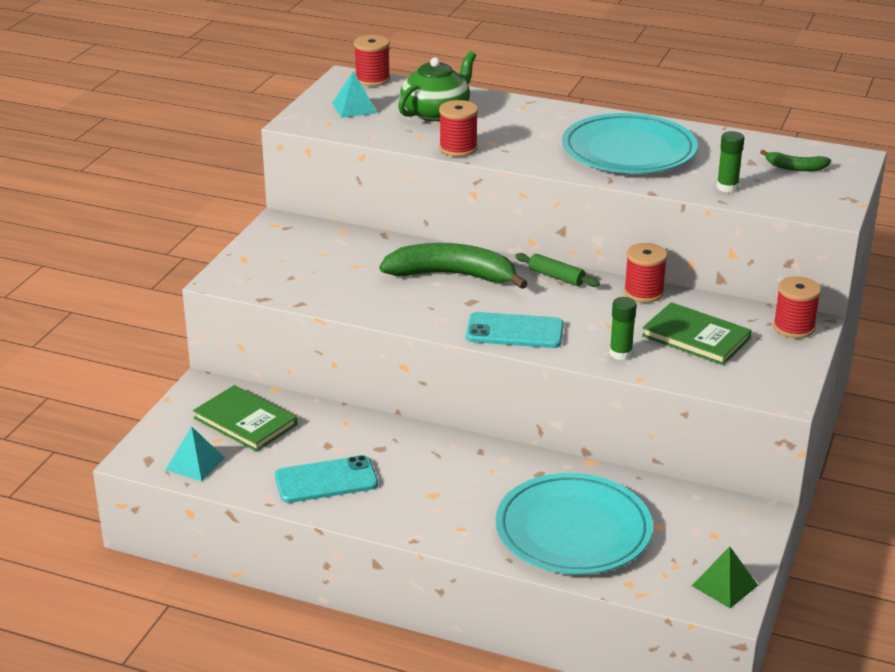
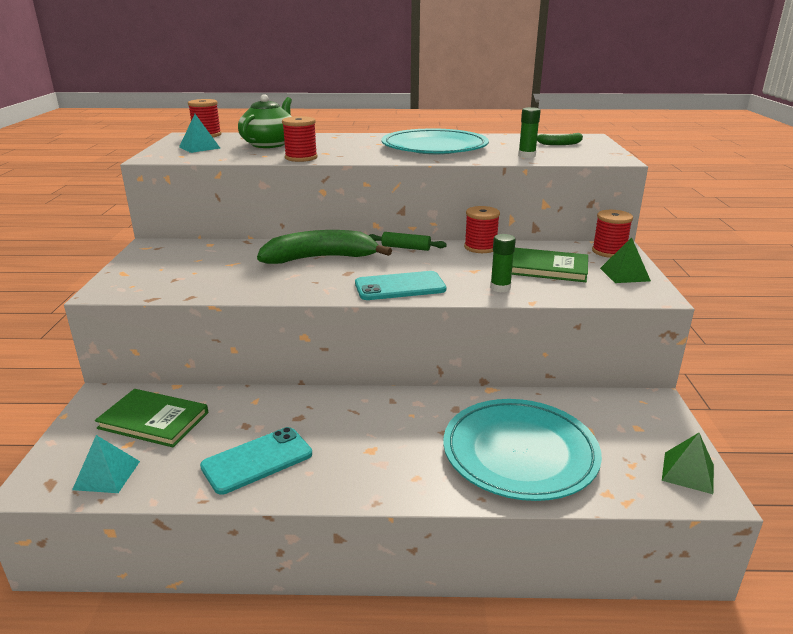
camera: 20 degrees left, 5 degrees down
none -> green pyramid [600,237,651,283]

